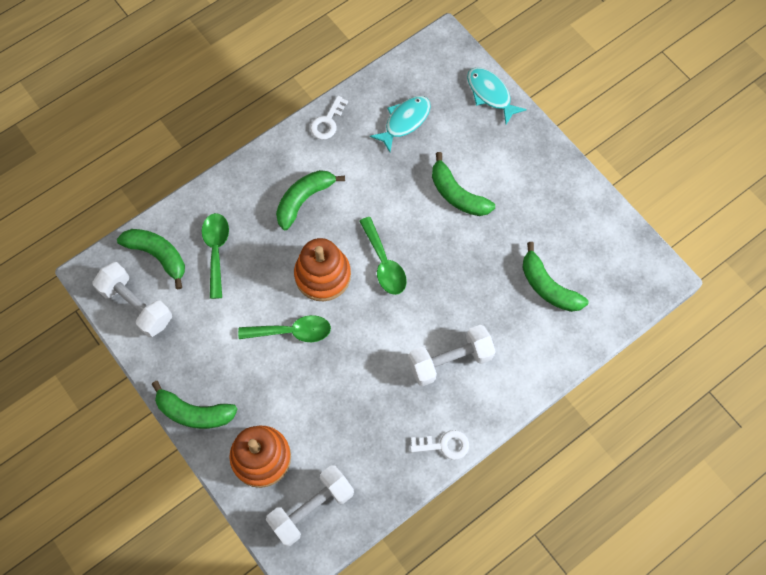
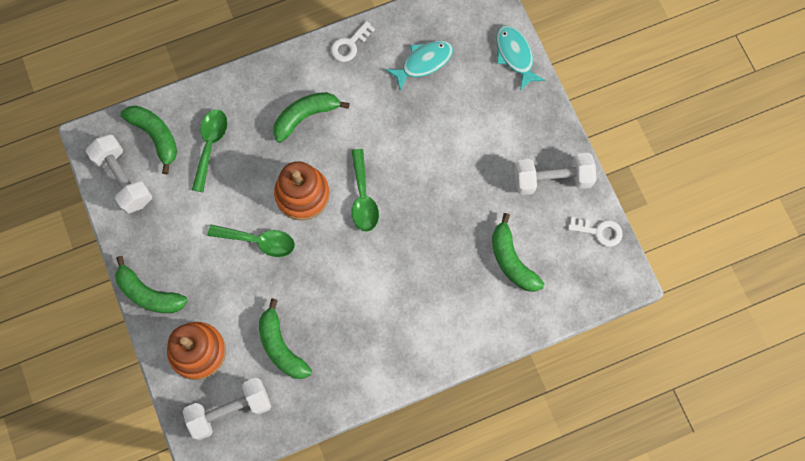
camera: 15 degrees right, 5 degrees up
white dumbbell [408,325,496,386] -> white dumbbell moved to [514,153,596,195]
white key [410,430,469,460] -> white key moved to [568,217,623,247]
green banana [432,152,495,216] -> green banana moved to [259,298,312,379]

